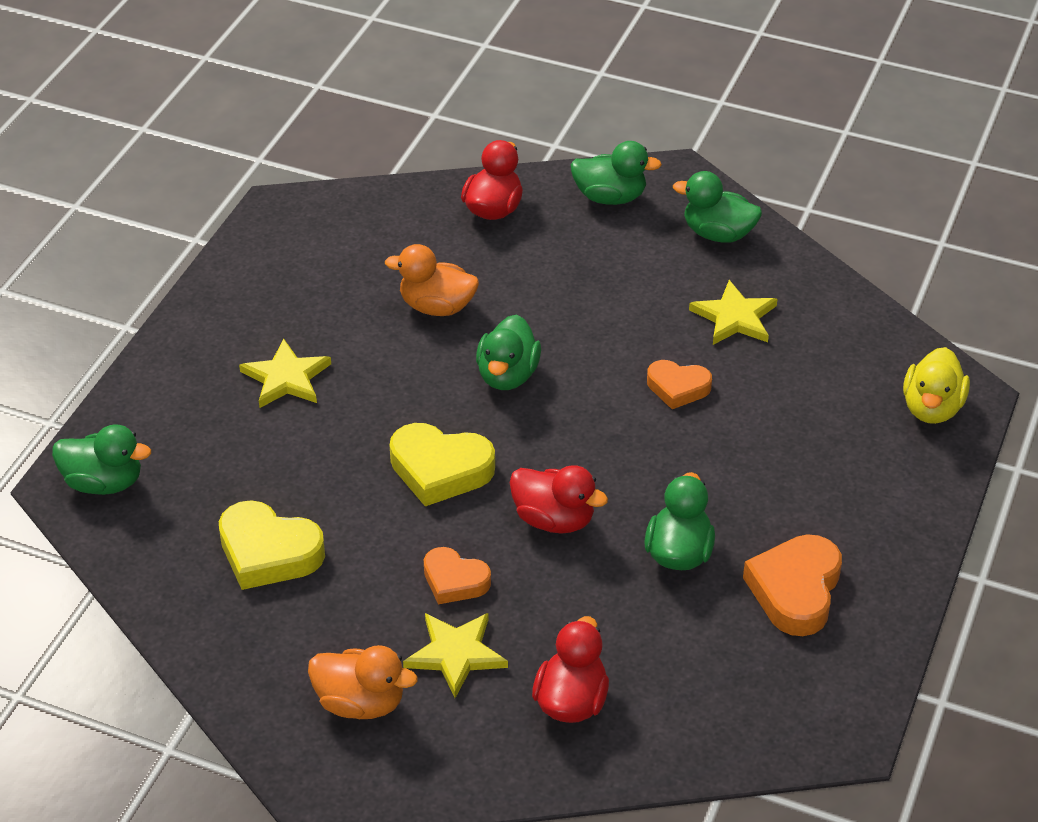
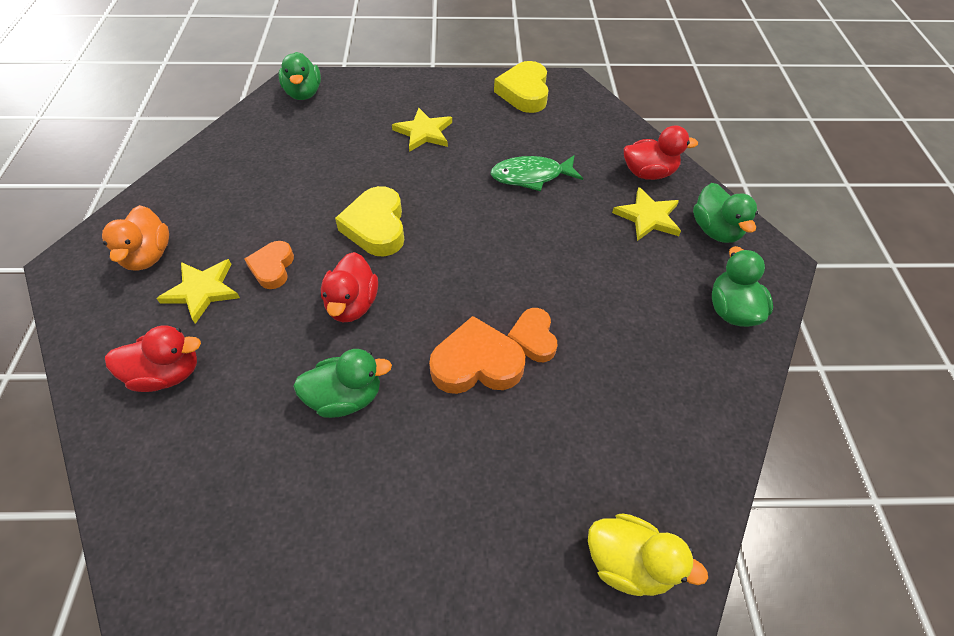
camera: 65 degrees right, 10 degrees up
yellow heart [219,500,325,590] -> yellow heart moved to [494,61,549,113]
orange duck [385,244,479,316] -> green fish [490,155,583,191]
green duck [476,315,541,390] -> none
yellow star [689,280,777,345] -> yellow star moved to [612,187,681,241]
orange heart [743,534,842,636] -> orange heart moved to [429,316,525,394]
yellow duck [903,347,970,424] -> yellow duck turned 150 degrees counterclockwise [588,513,708,596]

